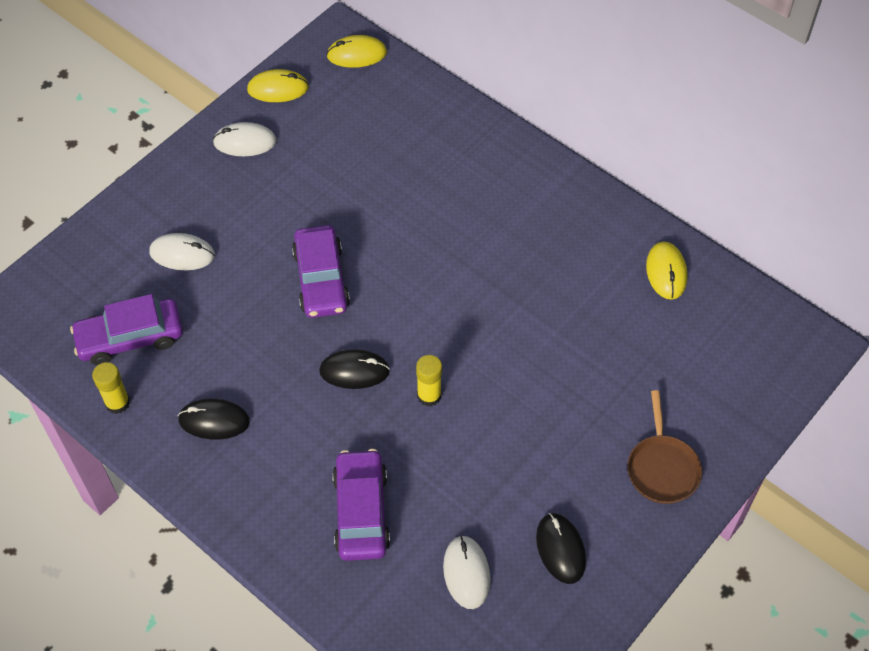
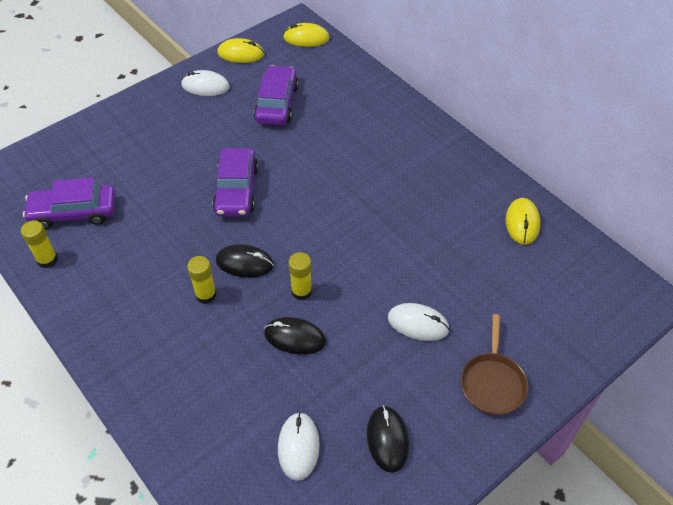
camera: 10 degrees right, 5 degrees down
white mouse [149,233,215,270] -> white mouse moved to [388,303,450,341]
black mouse [178,399,250,440] -> black mouse moved to [264,317,326,355]
purple car [332,449,390,561] -> purple car moved to [254,65,299,125]
none -> yellow glue stick [187,256,216,304]

